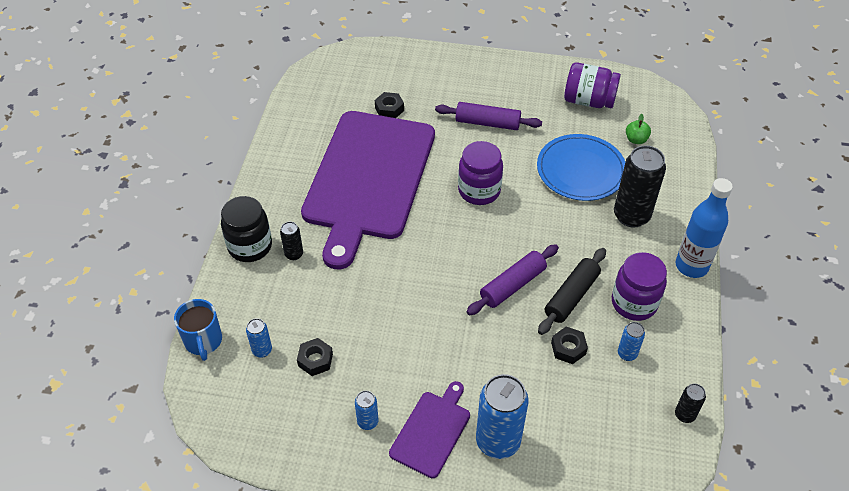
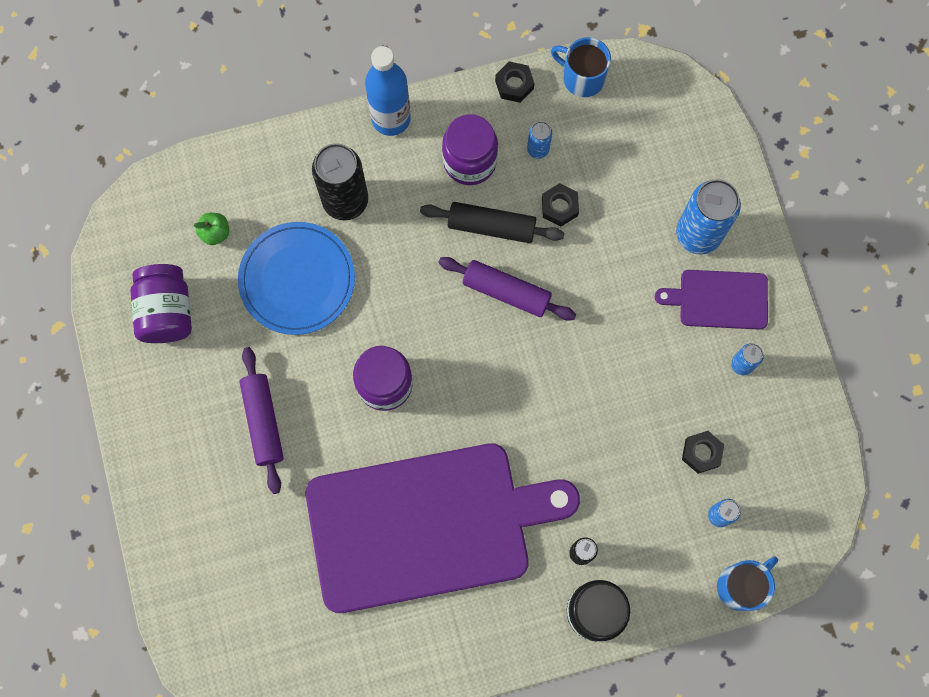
camera: 115 degrees left, 25 degrees up
black nut [375,92,404,118] -> black nut moved to [495,61,535,103]
black can [675,384,706,423] -> blue mug [551,37,611,97]

